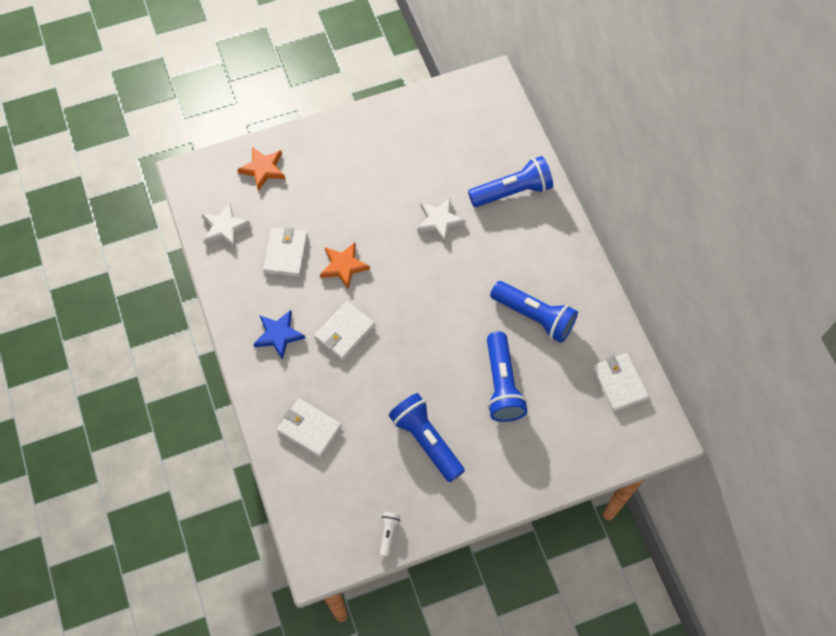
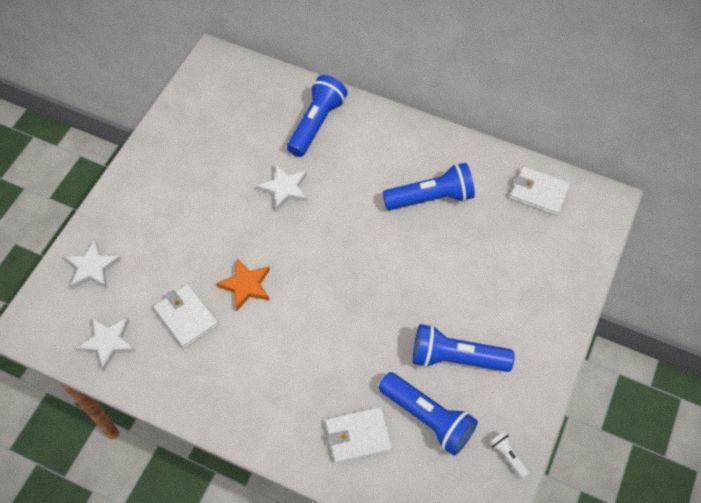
camera: 45 degrees left, 5 degrees down
orange star [237,147,285,191] -> white star [65,239,121,289]
blue star [253,310,306,360] -> none
white wallet [314,301,375,360] -> none
blue flashlight [487,332,527,422] -> blue flashlight moved to [379,372,478,456]

